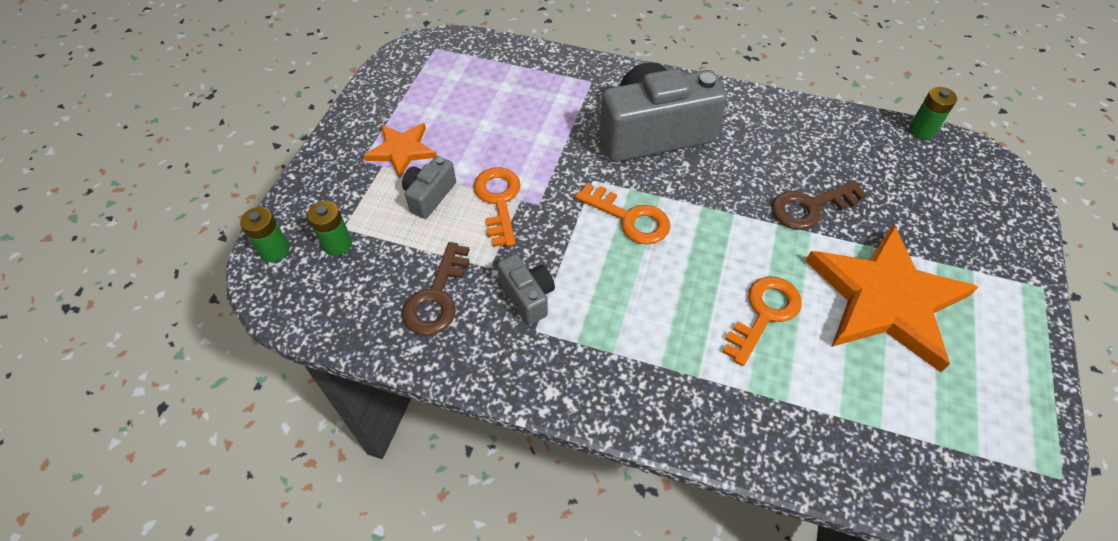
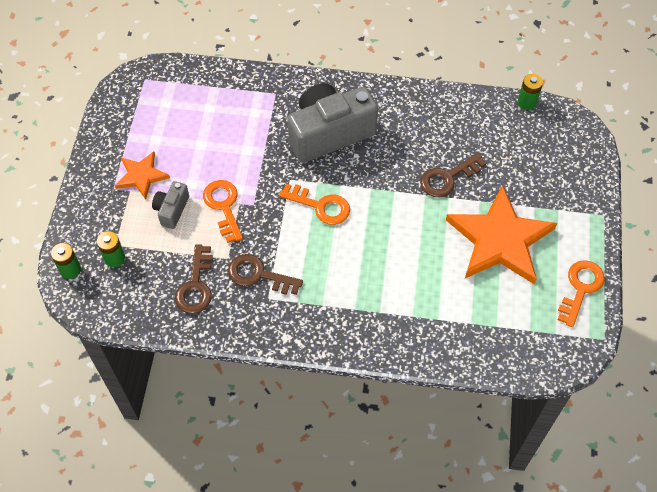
camera: 10 degrees left, 5 degrees up
grey camera [497,254,555,325] -> brown key [228,254,303,295]
orange key [722,276,802,366] -> orange key moved to [558,260,605,327]

